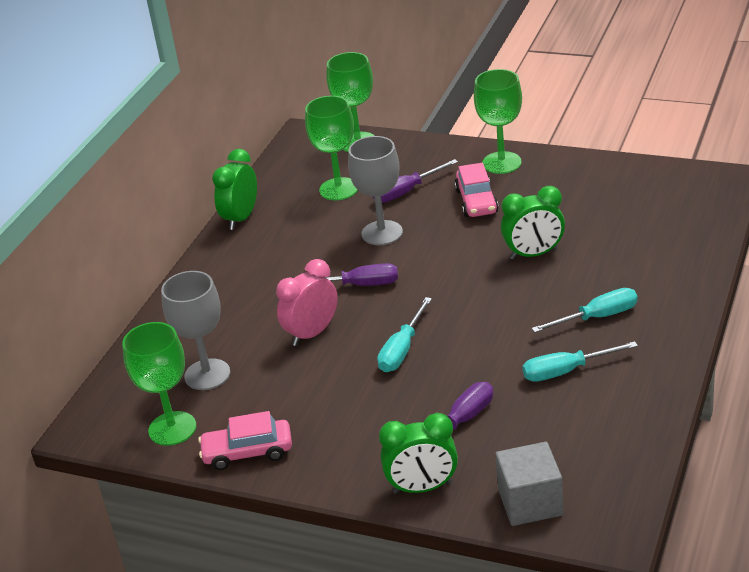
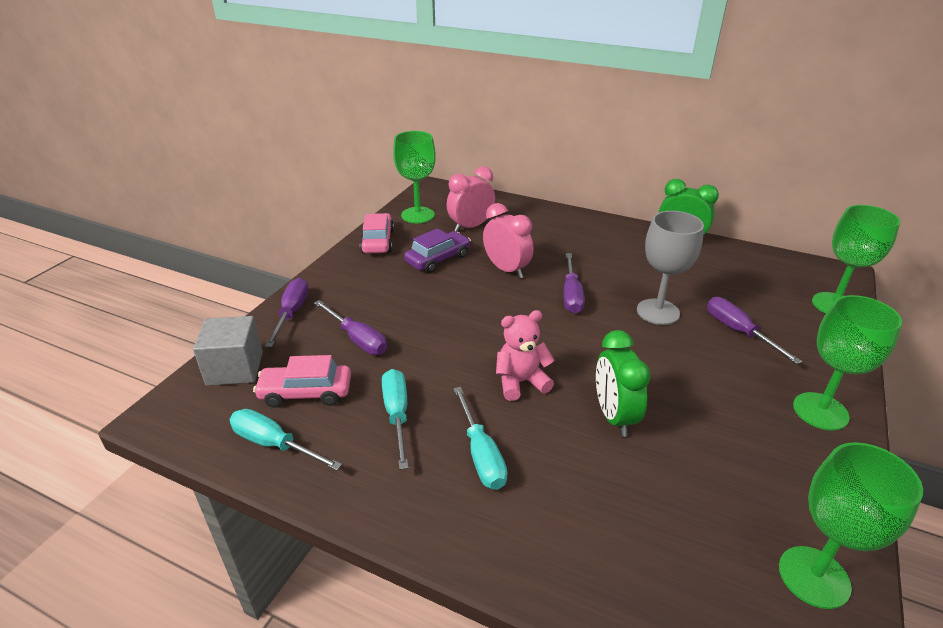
camera: 90 degrees right, 0 degrees up
grey goblet [161,271,230,390] -> pink clock [446,166,495,232]
green goblet [305,96,358,200] -> green goblet moved to [779,442,923,609]
turquoise screwdriver [377,297,432,372] -> turquoise screwdriver moved to [229,409,342,471]
green clock [379,413,458,494] -> purple screwdriver [265,278,309,347]
pink car [455,163,499,217] -> pink car moved to [253,355,351,408]
none -> purple car [404,228,471,273]
none -> pink teddy bear [496,310,555,401]

